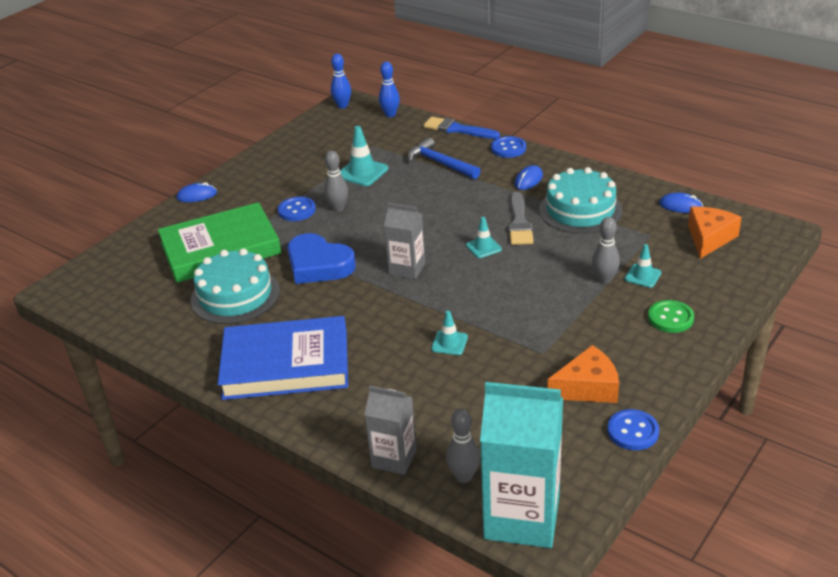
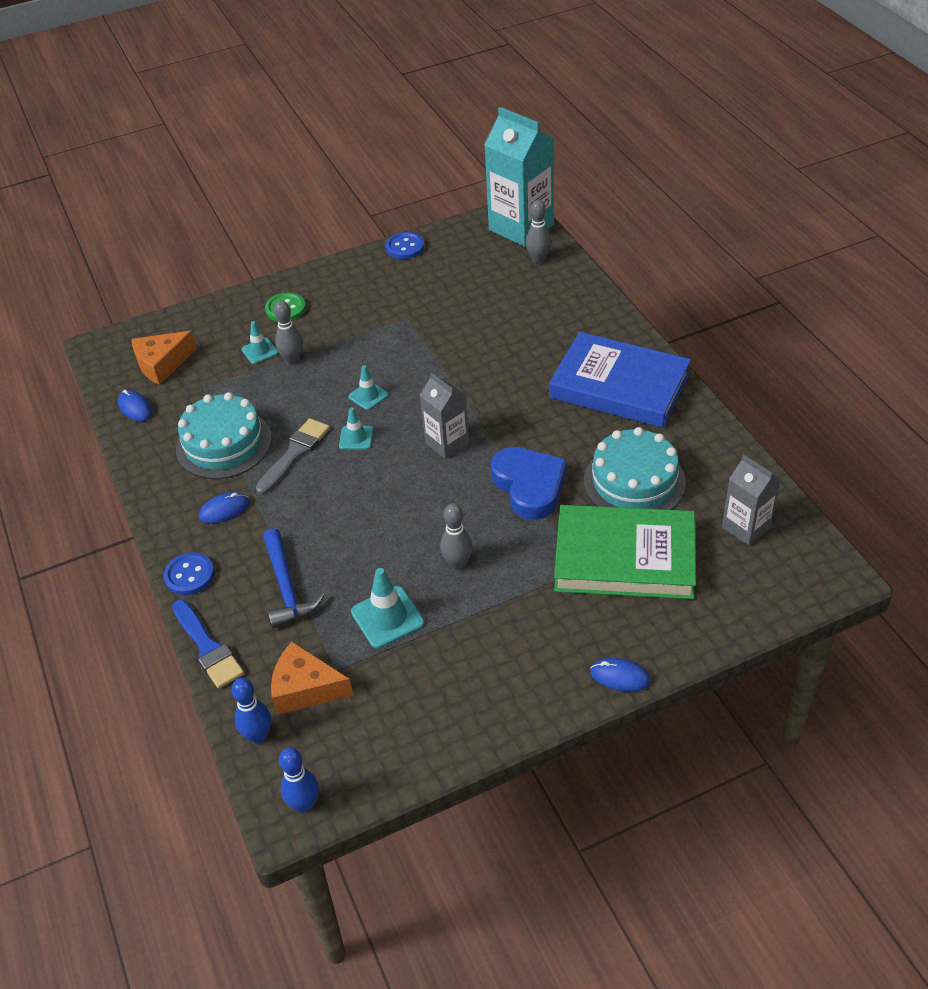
camera: 150 degrees left, 10 degrees up
blue button [278,197,316,221] -> none
grey carton [364,386,417,475] -> grey carton moved to [722,455,781,546]
turquoise traffic cone [431,311,468,355] -> turquoise traffic cone moved to [348,365,388,410]
orange cheese [547,345,619,403] -> orange cheese moved to [271,642,353,715]

